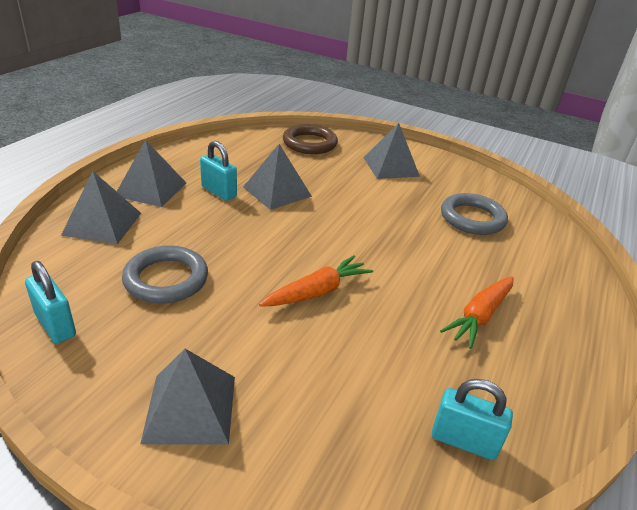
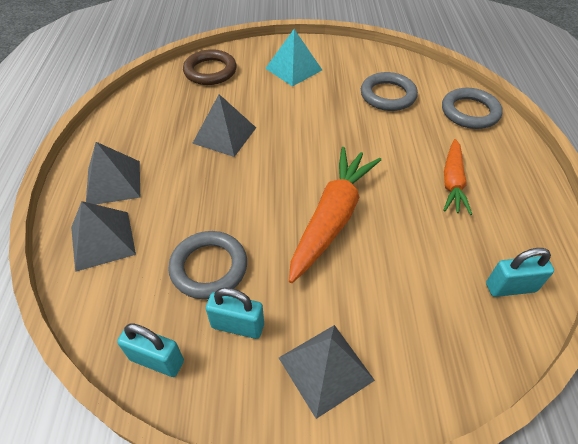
camera: 25 degrees left, 15 degrees up
turquoise padlock [200,141,237,201] -> turquoise padlock moved to [206,287,264,339]
orange carrot [259,255,373,307] -> orange carrot [289,147,381,283], size x1.63
grey pyramid [363,123,420,179] -> turquoise pyramid [265,29,322,87]
none -> grey ring [442,88,503,129]

